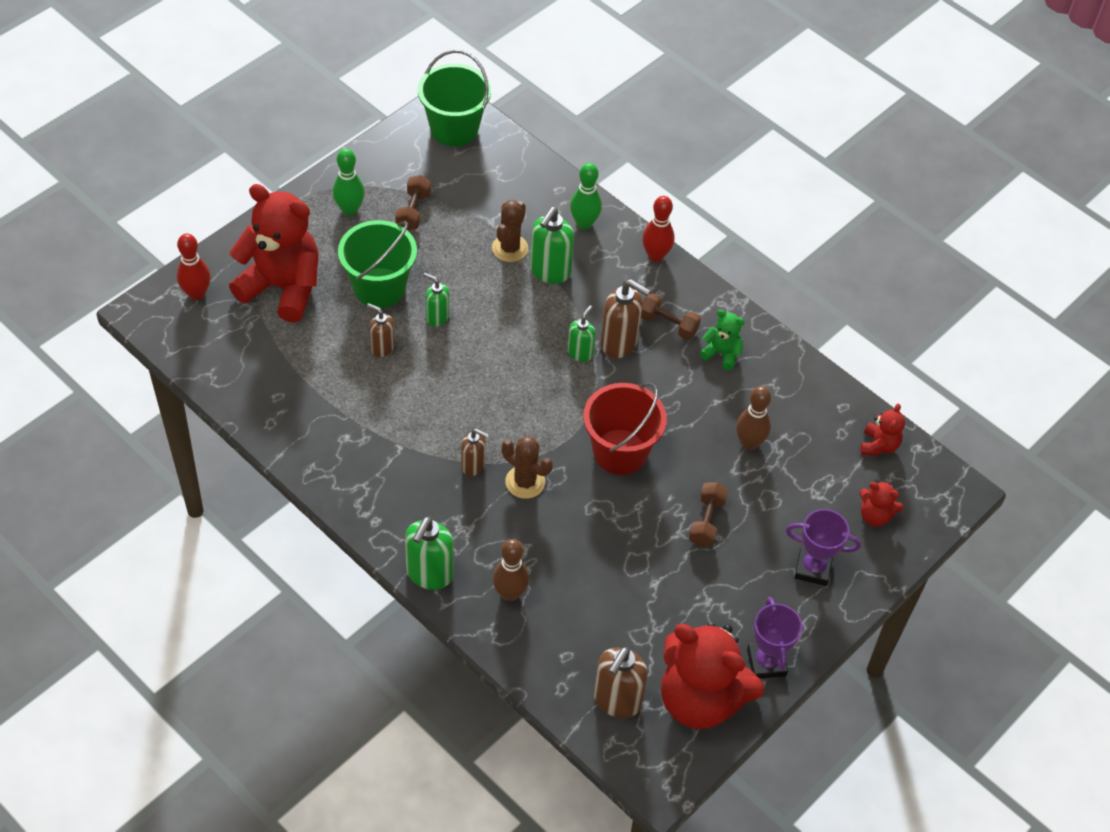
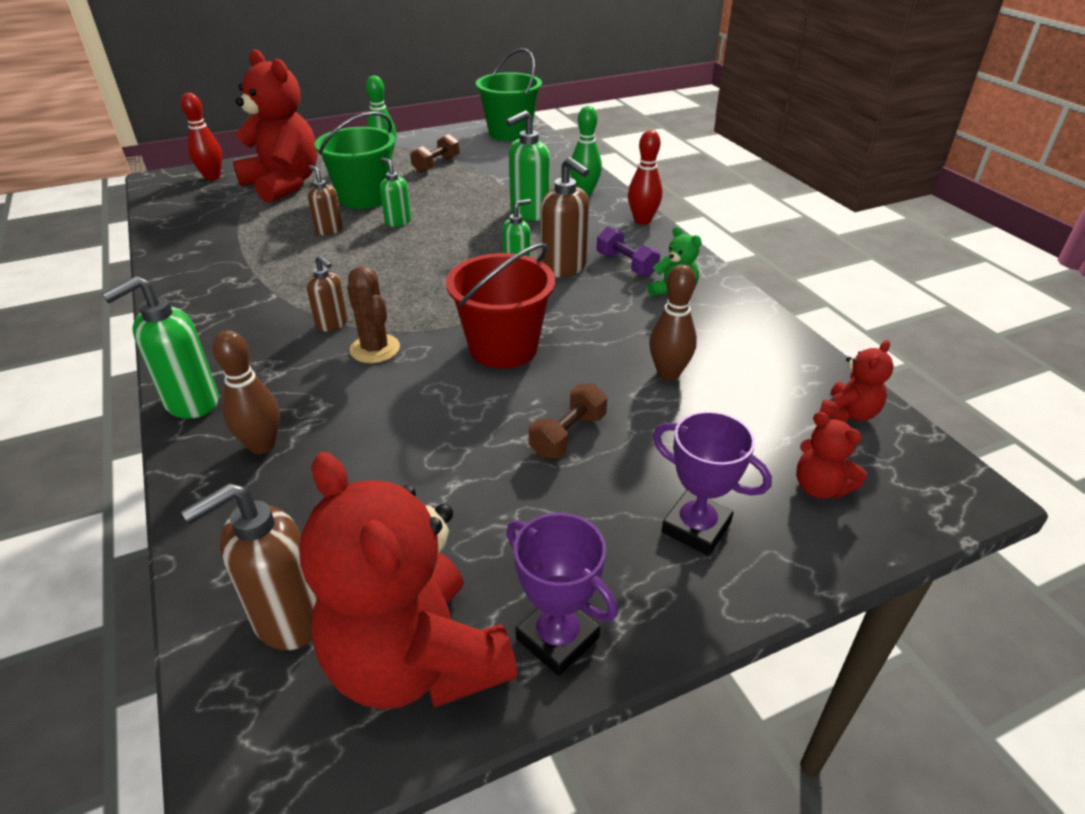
camera: 25 degrees right, 15 degrees down
brown cactus [492,200,528,262] -> none
brown dumbbell [641,293,701,340] -> purple dumbbell [597,227,660,277]
purple trophy [747,597,803,679] -> purple trophy turned 60 degrees counterclockwise [506,513,618,676]

